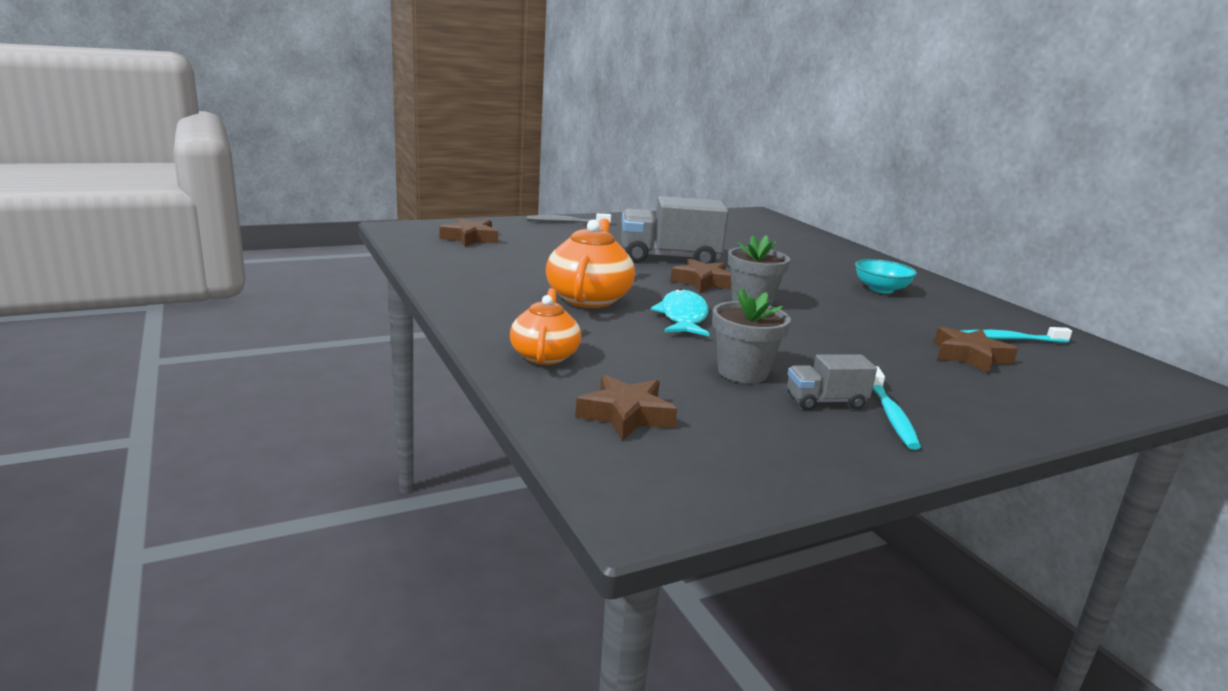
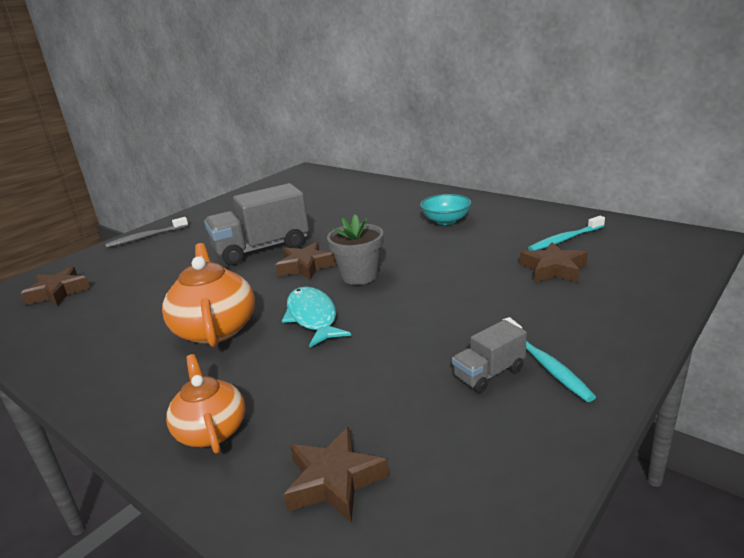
camera: 20 degrees left, 5 degrees up
grey flower pot [712,288,791,383] -> none

